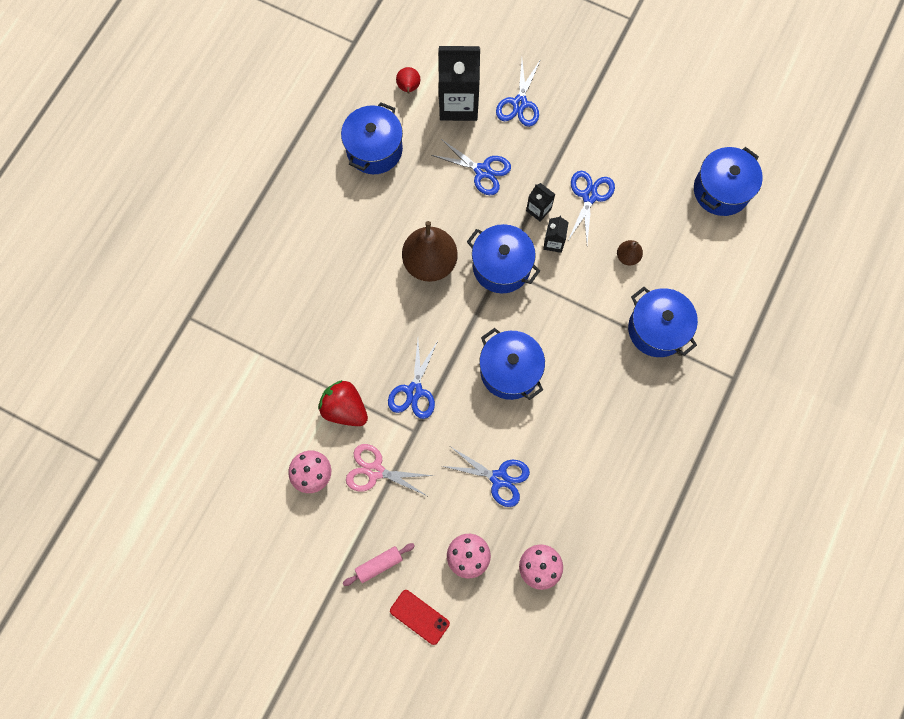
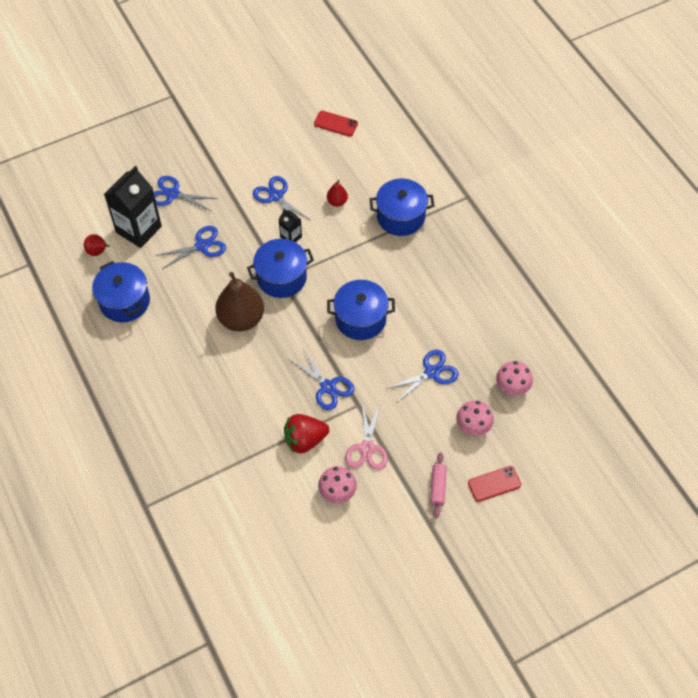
camera: 55 degrees left, 15 degrees down
pink scissors [346,444,433,497] -> pink scissors turned 45 degrees counterclockwise [345,402,388,470]
blue scissors [496,59,541,127] -> blue scissors turned 150 degrees clockwise [154,176,218,211]
black carton [526,183,555,222] -> none
brown pear [617,240,643,265] -> red pear [327,180,348,207]
blue pot [694,147,763,216] -> red phone [314,111,358,137]

